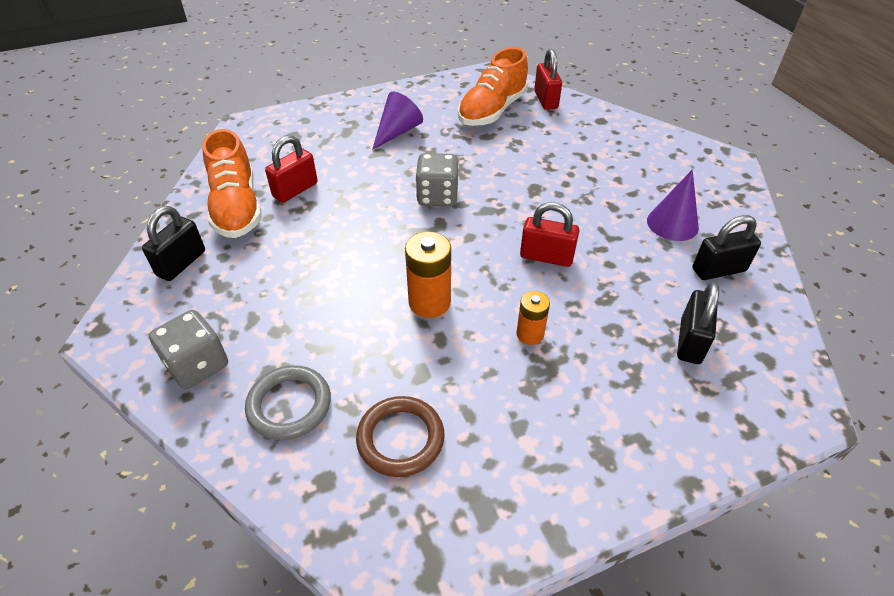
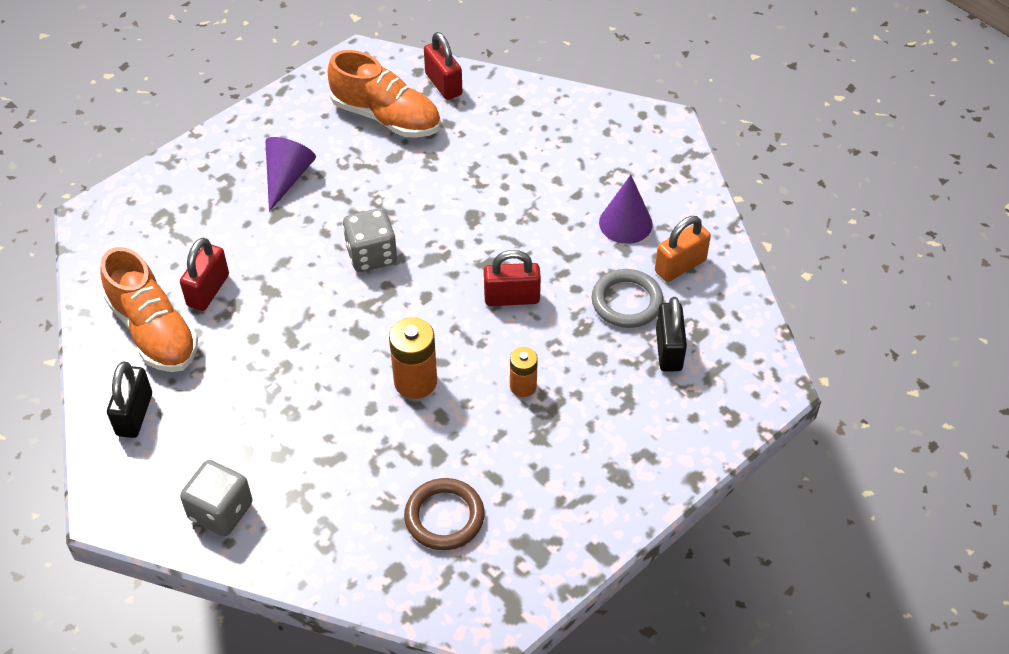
camera: 20 degrees left, 5 degrees up
grey ring [245,365,331,440] -> grey ring moved to [592,269,664,328]
orange shoe [458,47,528,126] -> orange shoe turned 75 degrees counterclockwise [327,50,441,138]
black padlock [692,215,761,280] -> orange padlock [655,216,711,282]

